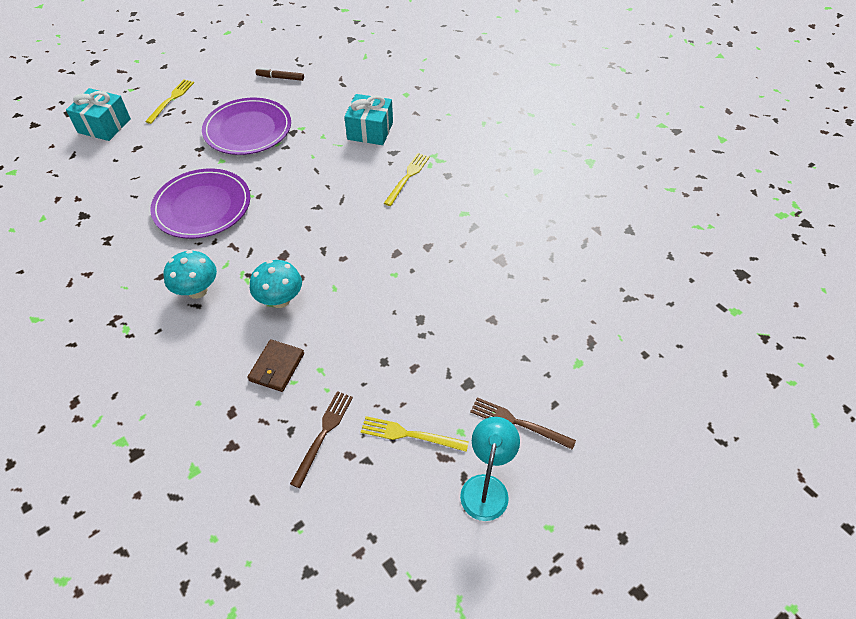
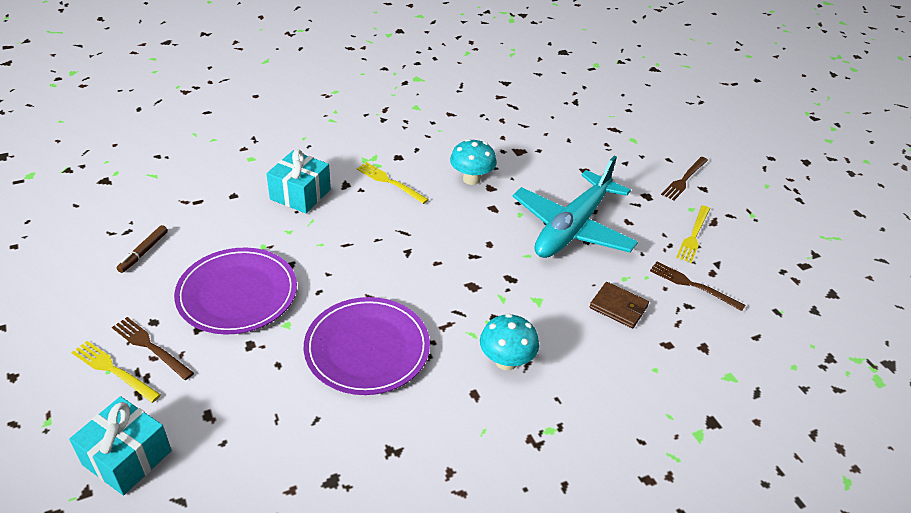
camera: 80 degrees left, 10 degrees down
turquoise mushroom [250,260,302,308] -> turquoise mushroom moved to [450,139,497,185]
turquoise lamp [460,417,520,521] -> none
none -> brown fork [112,317,194,380]
none -> turquoise plane [513,156,638,258]

